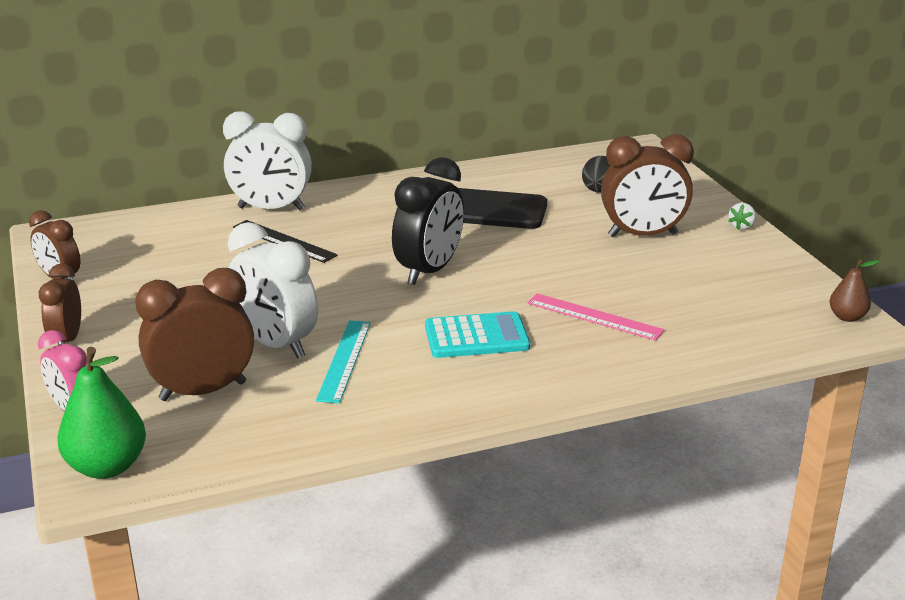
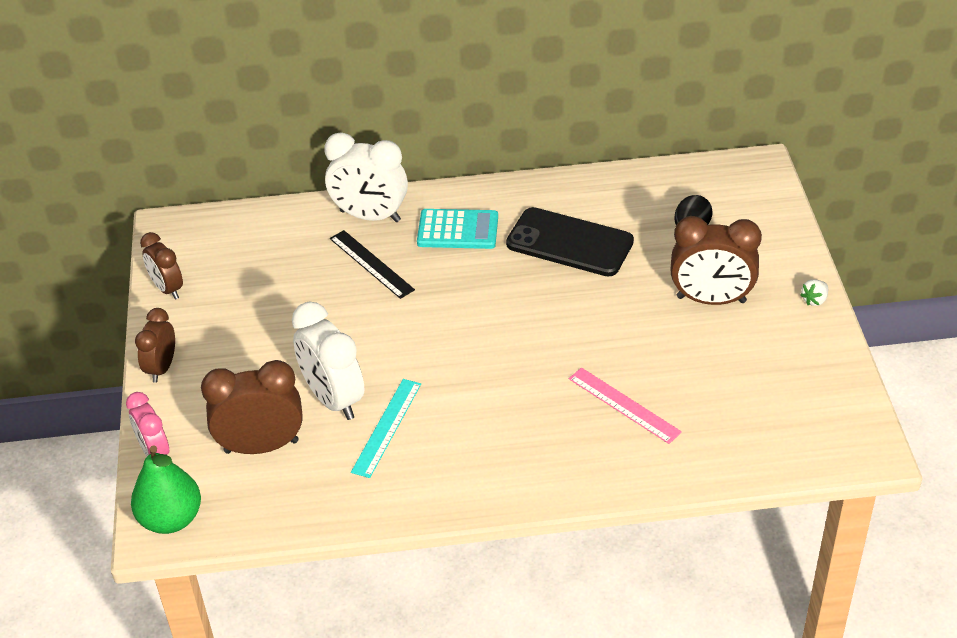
camera: 15 degrees right, 15 degrees up
black clock [392,157,464,285] -> none
turquoise calculator [425,311,530,358] -> turquoise calculator moved to [417,209,498,249]
brown pear [830,259,880,322] -> none

